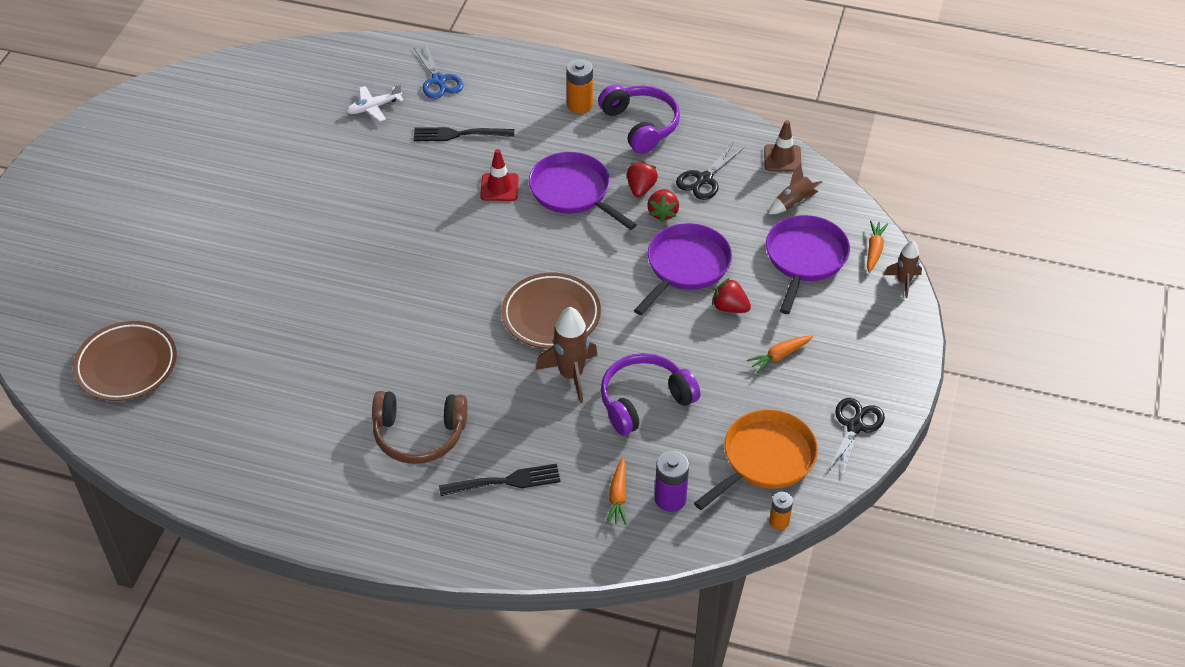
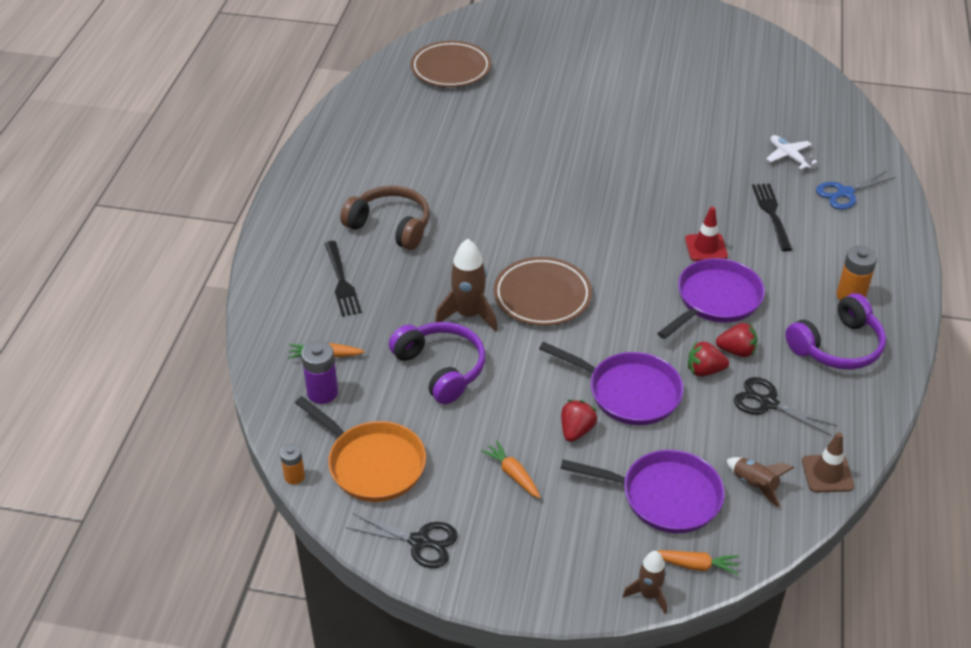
camera: 85 degrees right, 5 degrees down
brown headphones [372,391,467,464] -> brown headphones turned 120 degrees clockwise [340,186,430,250]

